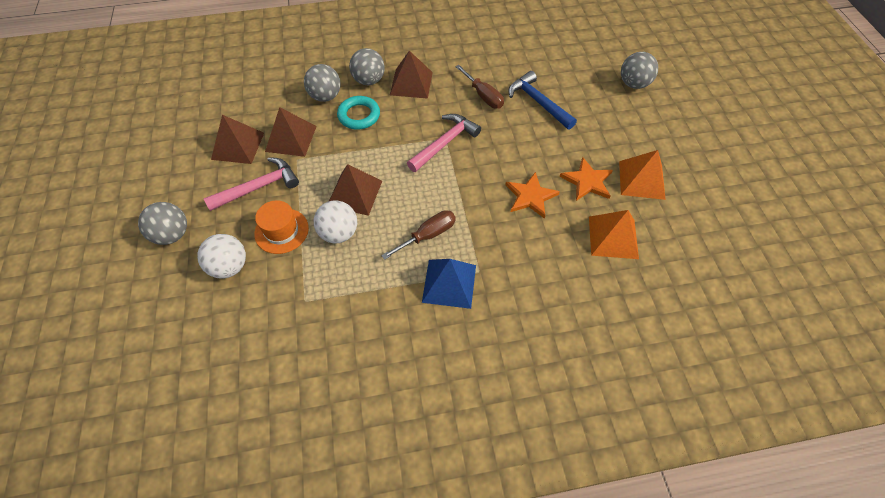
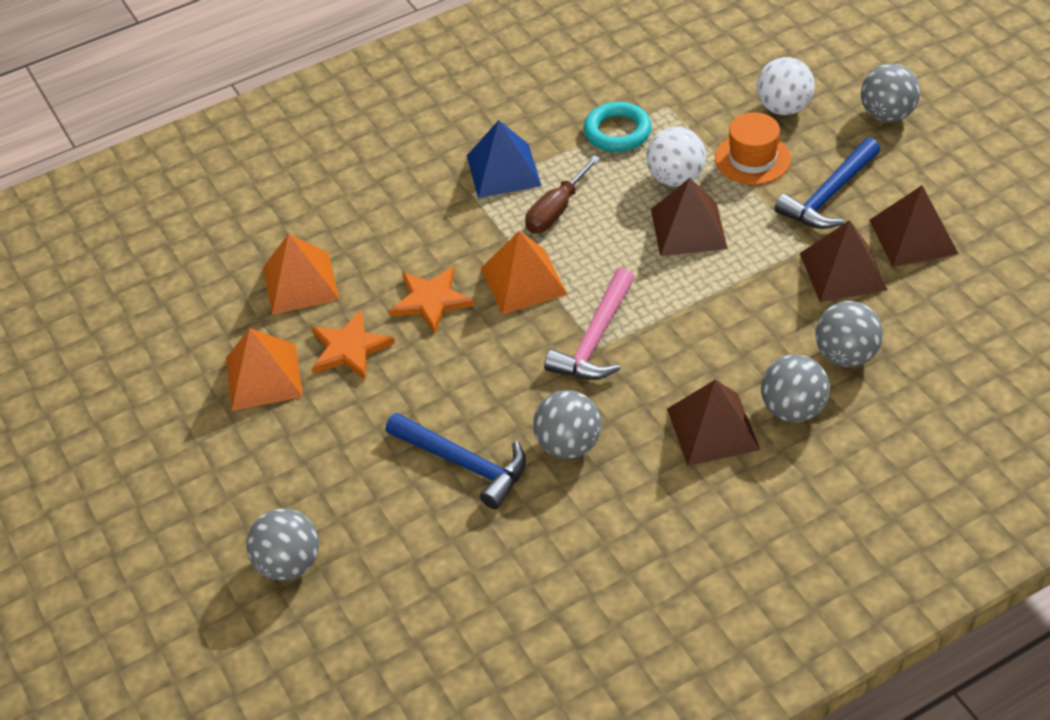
camera: 165 degrees right, 10 degrees down
pink hammer [204,157,299,211] -> blue hammer [775,138,880,229]
turquoise ring [337,96,380,129] -> turquoise ring moved to [584,102,652,152]
brown screwdriver [455,65,504,109] -> grey ball [533,390,602,459]
none -> orange pyramid [481,231,568,314]

